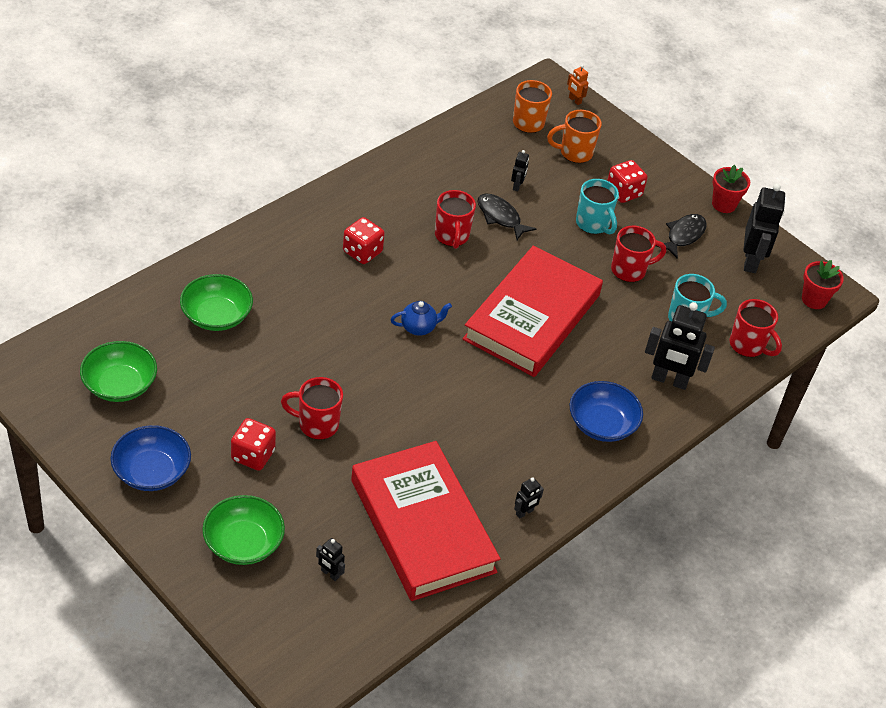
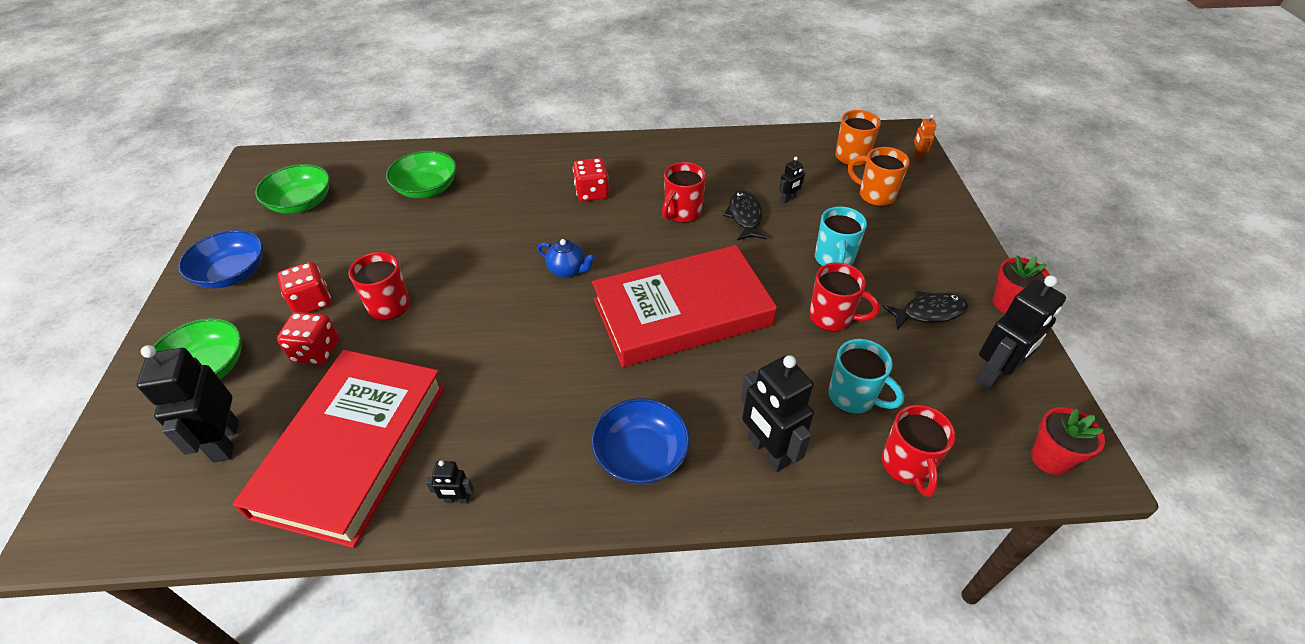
camera: 45 degrees right, 0 degrees up
black robot [316,538,345,581] -> black robot [137,345,239,463], size x2.13
red dice [607,160,648,203] -> red dice moved to [277,312,339,365]

